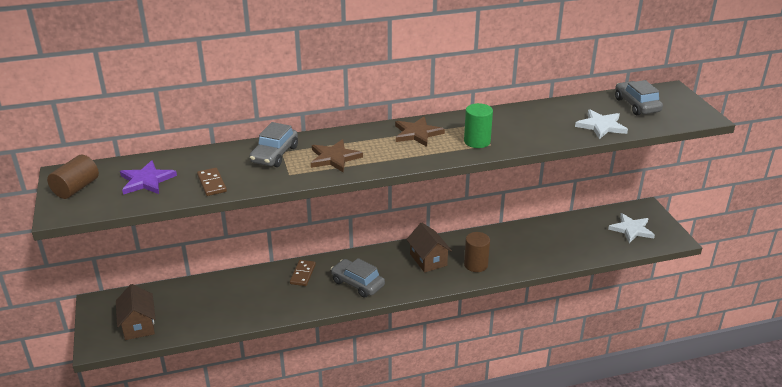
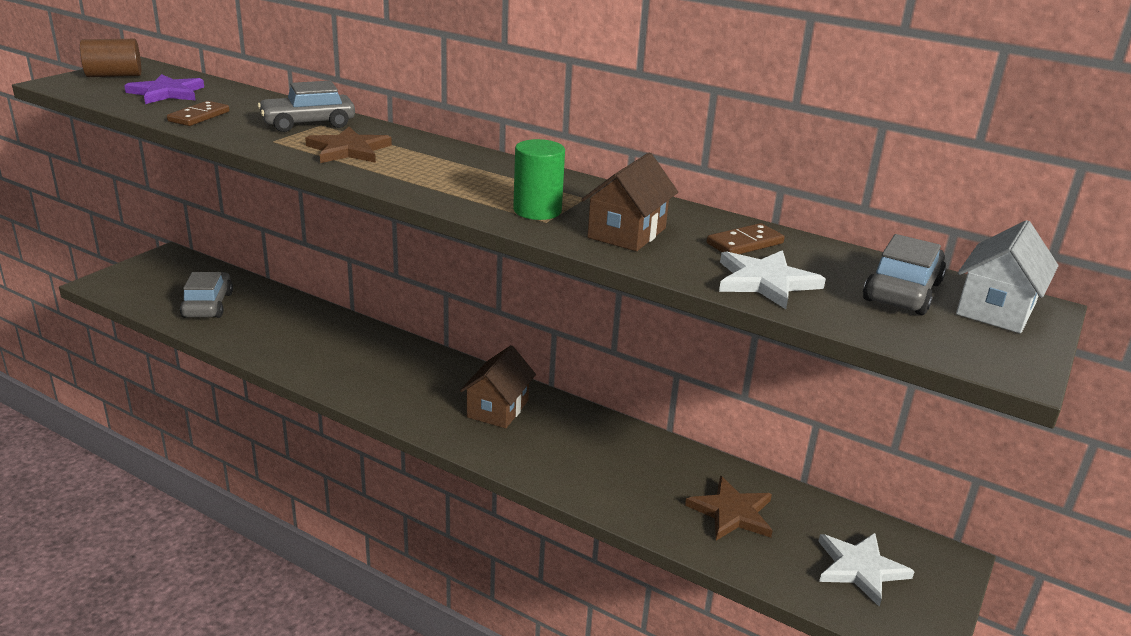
camera: 45 degrees right, 5 degrees down
brown house [116,284,155,340] -> brown house moved to [581,153,678,251]
brown domino [290,260,316,286] -> brown domino moved to [707,223,785,254]
grey car [331,258,385,297] -> grey car moved to [180,272,233,318]
brown star [395,116,445,147] -> brown star moved to [685,476,773,541]
brown cylinder [464,232,490,272] -> none
none -> white house [956,220,1059,333]

